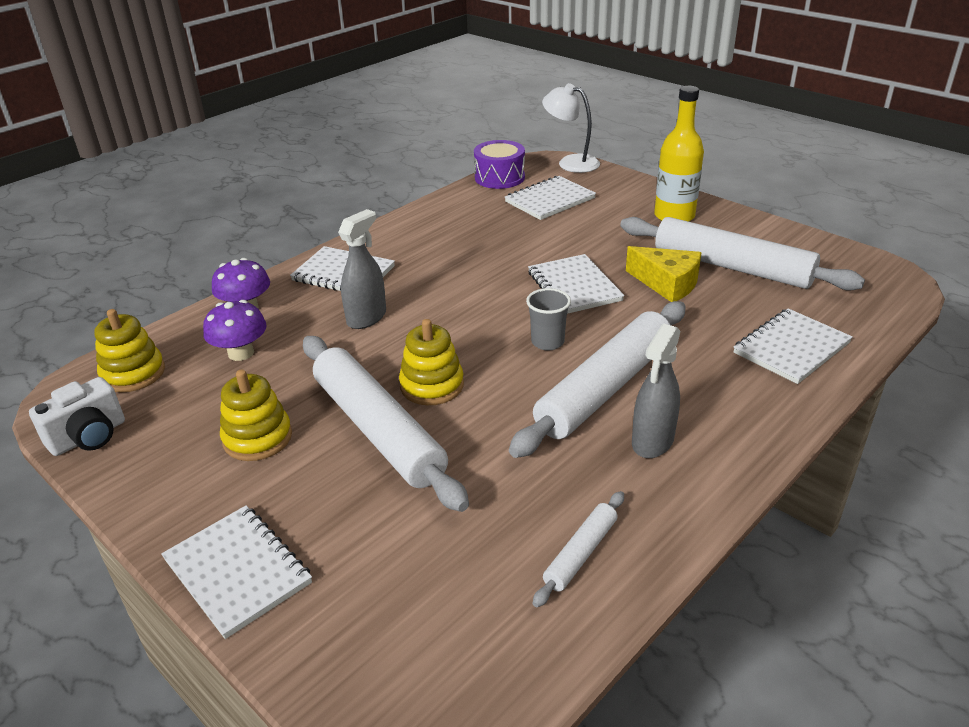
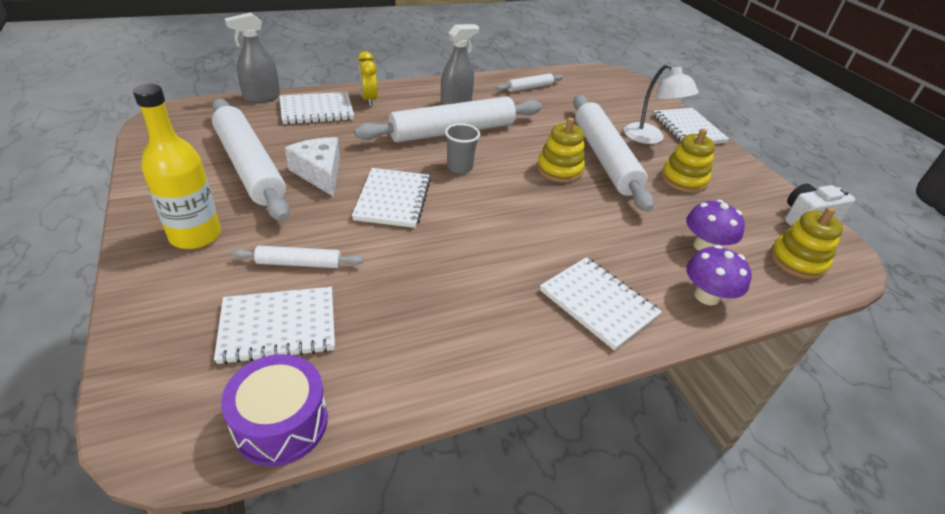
camera: 160 degrees left, 5 degrees up
grey spray bottle [338,209,386,329] -> grey spray bottle moved to [224,13,280,103]
white lamp [542,83,600,173] -> white lamp moved to [624,63,699,144]
yellow cheese [626,246,702,302] -> white cheese [285,137,340,197]
none -> white rolling pin [232,245,363,268]
none -> yellow clock [358,51,377,106]

